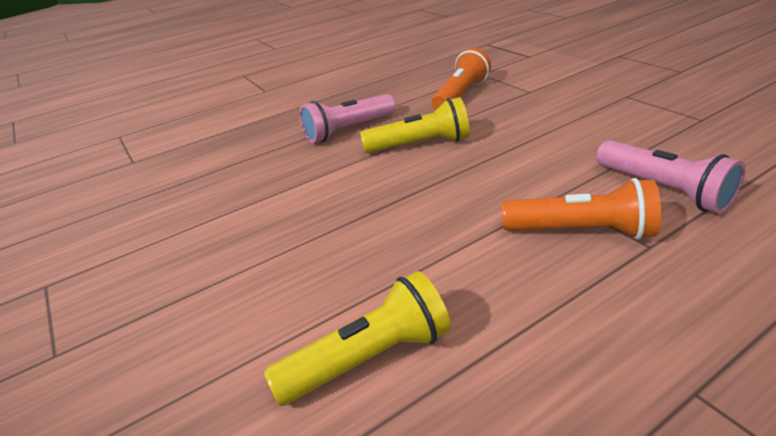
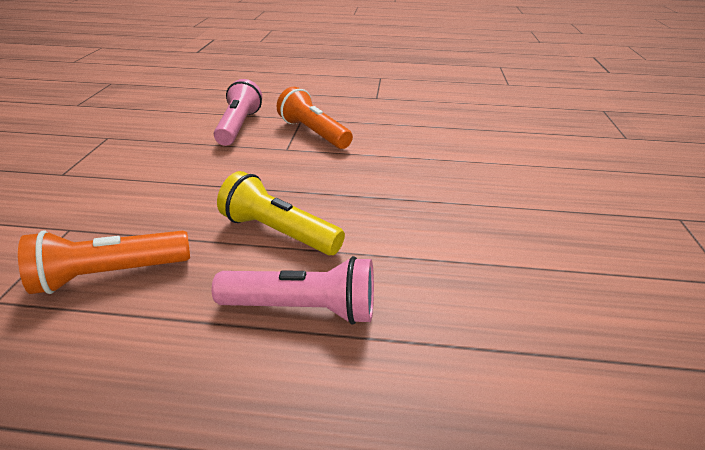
camera: 145 degrees left, 0 degrees up
yellow flashlight [264,271,451,406] -> none

